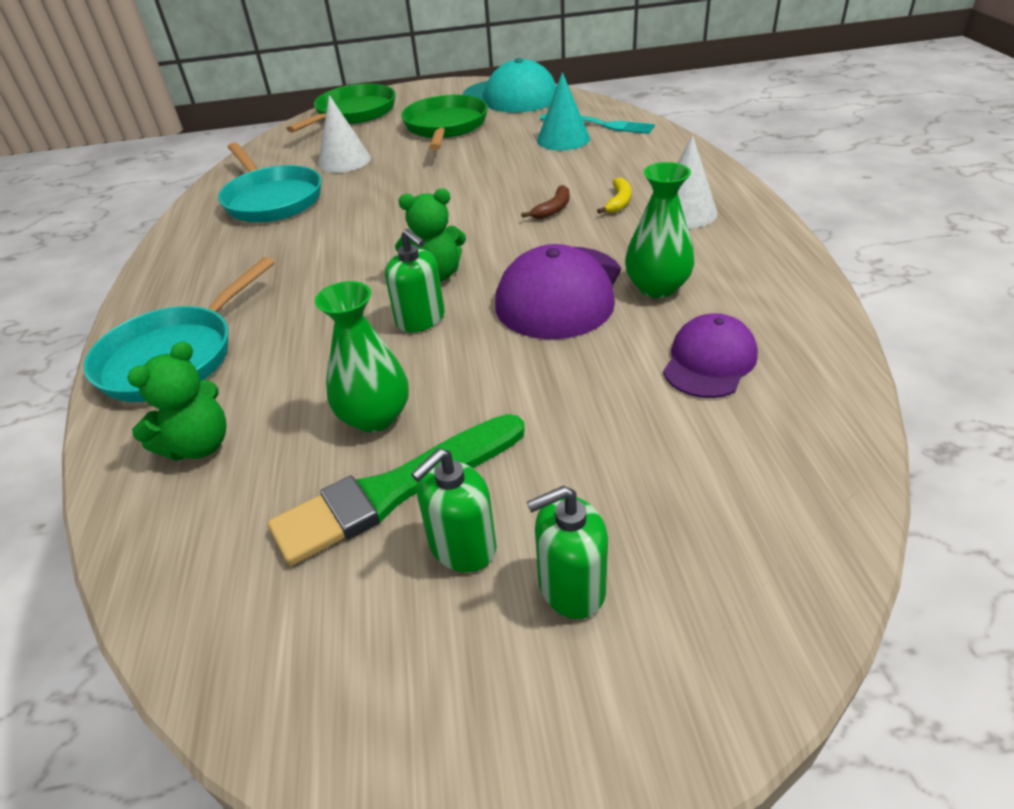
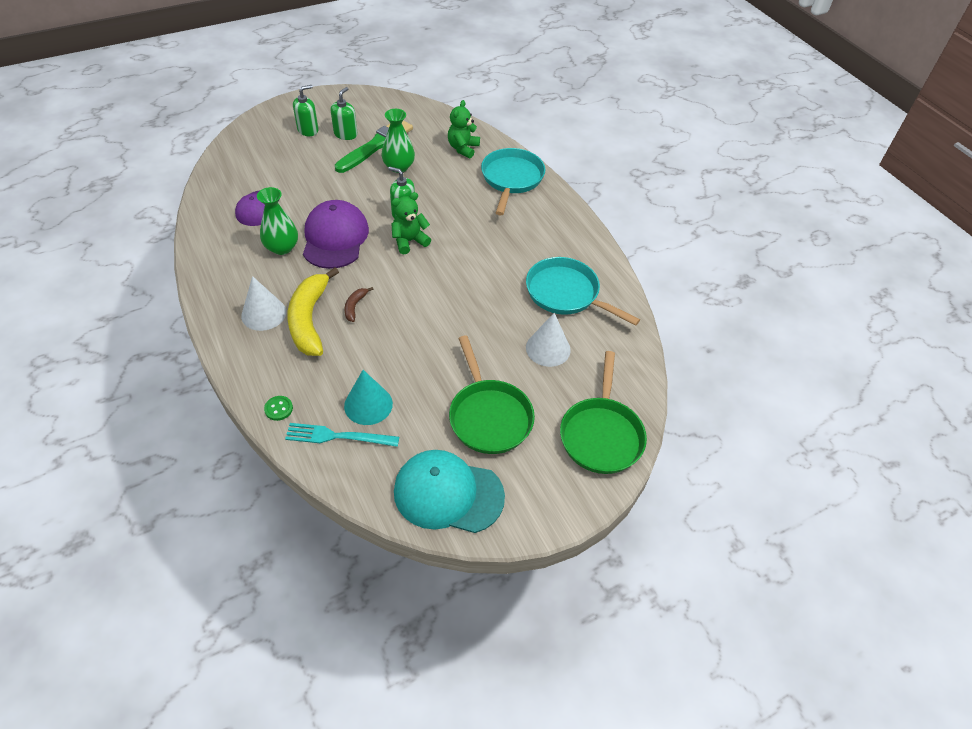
camera: 155 degrees right, 10 degrees up
yellow banana [597,177,632,214] -> yellow banana [287,267,339,356], size x2.31
none -> green button [264,396,293,421]

